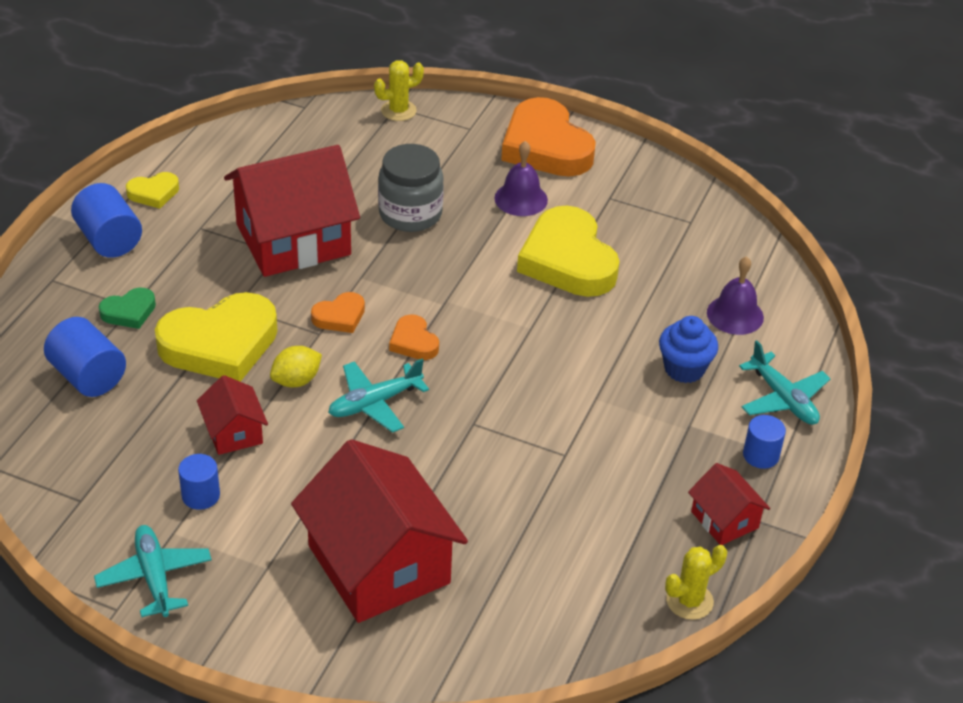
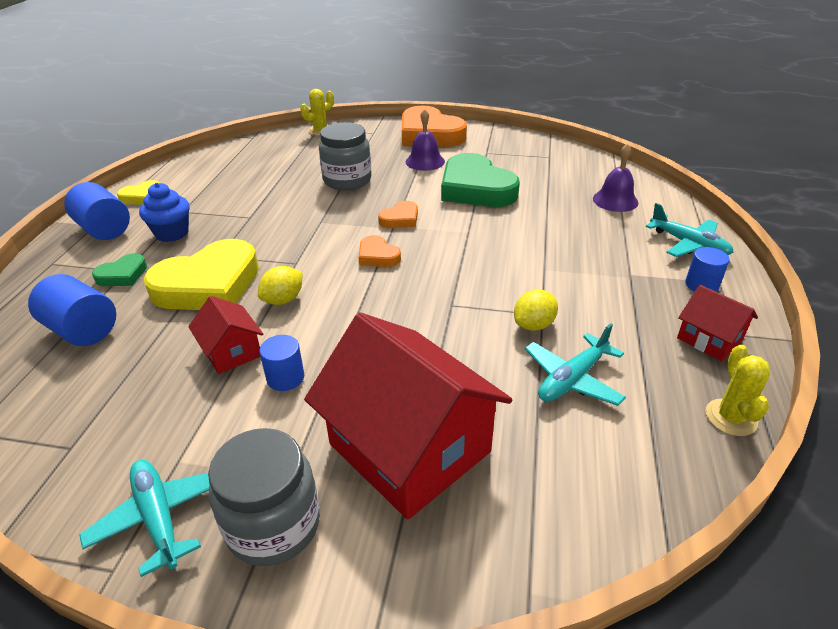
camera: 10 degrees left, 5 degrees down
blue cylinder [178,454,220,510] -> blue cylinder moved to [259,335,304,391]
red house [224,145,360,277] -> none
orange heart [311,292,365,333] -> orange heart moved to [378,201,418,228]
turquoise plane [328,359,429,433] -> turquoise plane moved to [525,323,626,406]
yellow heart [517,206,620,297] -> green heart [441,153,520,207]
blue cupcake [659,316,718,383] -> blue cupcake moved to [139,183,190,242]
yellow cactus [665,545,727,620] -> yellow cactus turned 45 degrees counterclockwise [705,345,770,436]
none -> grey jar [208,428,320,566]
none -> yellow lemon [514,289,558,331]

